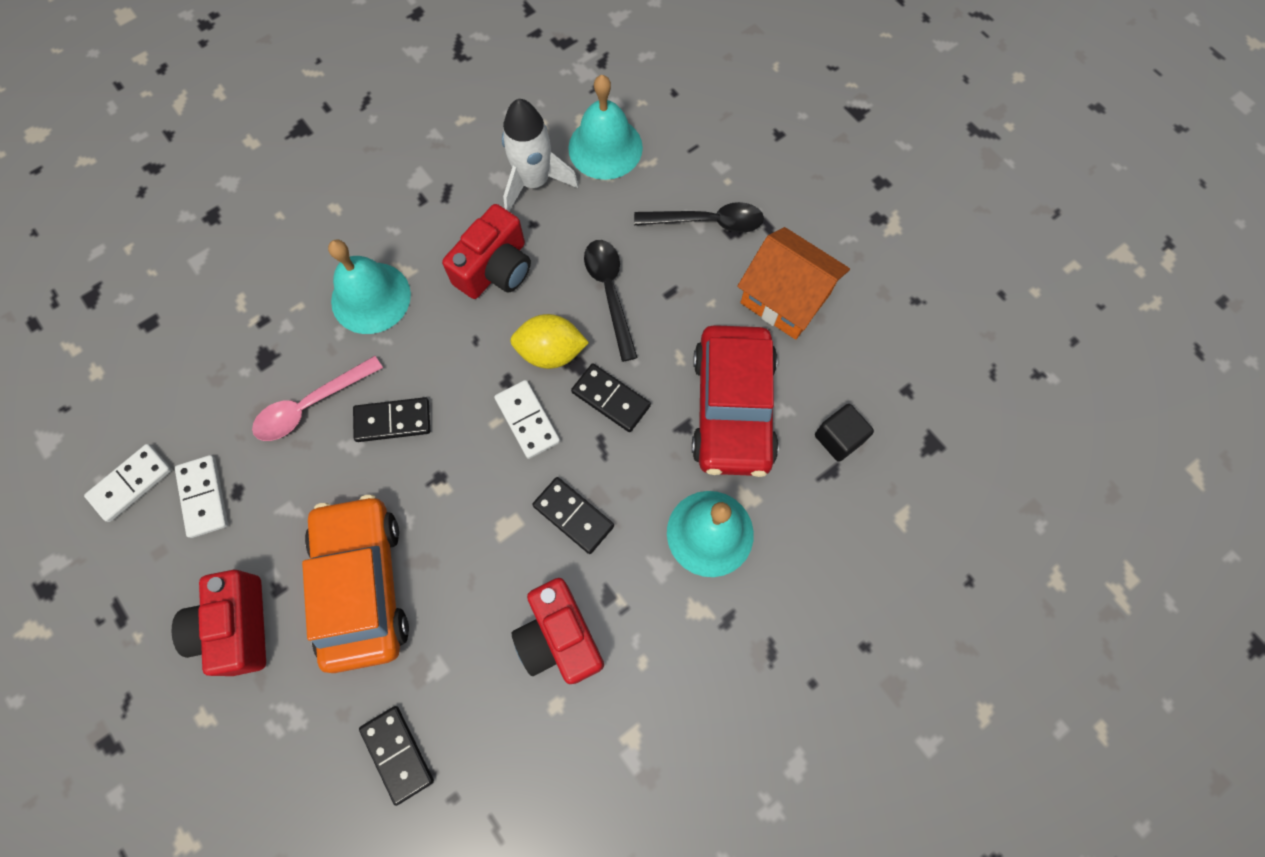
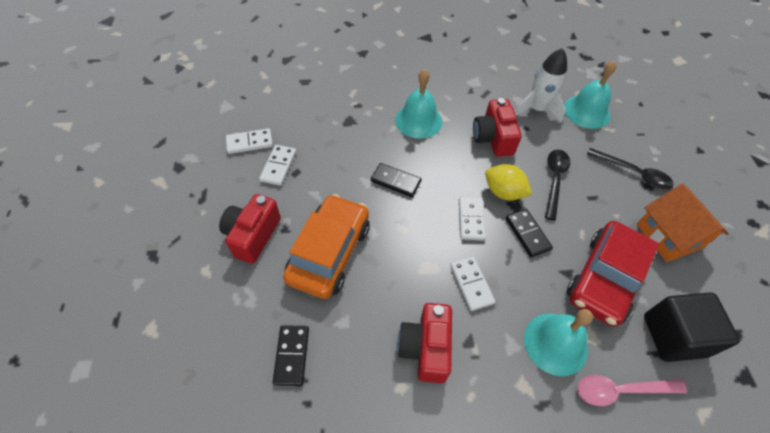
camera: 30 degrees right, 15 degrees down
pink spoon [252,356,383,441] -> pink spoon moved to [577,375,687,406]
red camera [442,204,531,299] -> red camera turned 105 degrees clockwise [473,98,522,157]
black domino [532,477,614,554] -> white domino [450,256,495,311]
black cube [815,404,874,462] -> black cube [644,292,740,362], size x1.79

